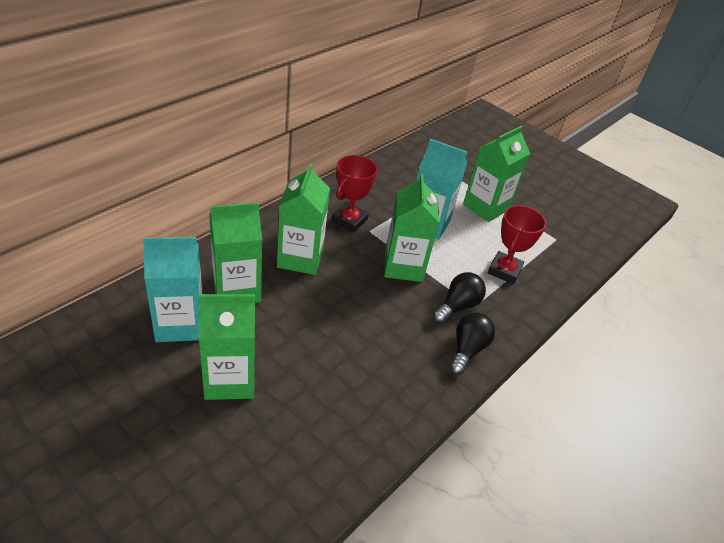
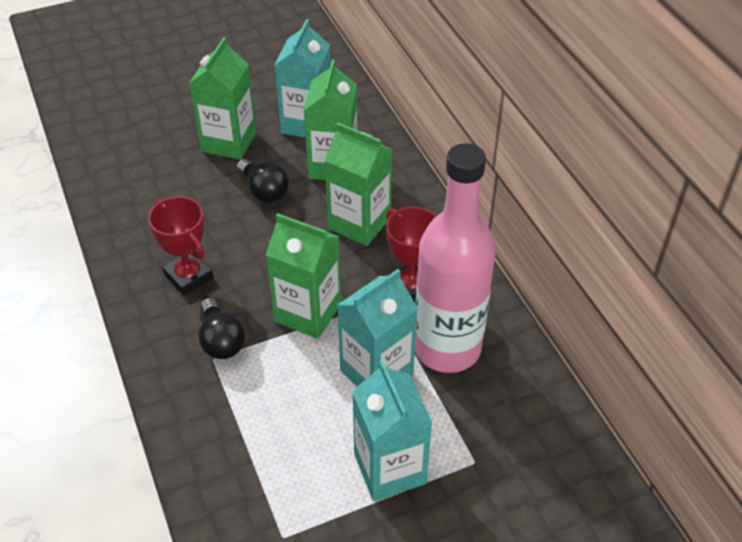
camera: 120 degrees right, 5 degrees up
black light bulb [449,312,495,375] -> black light bulb moved to [236,159,289,203]
green carton [463,126,530,222] -> turquoise carton [352,361,432,501]
red trophy [488,205,546,284] -> red trophy moved to [148,196,214,295]
none -> pink bottle [415,143,496,373]

